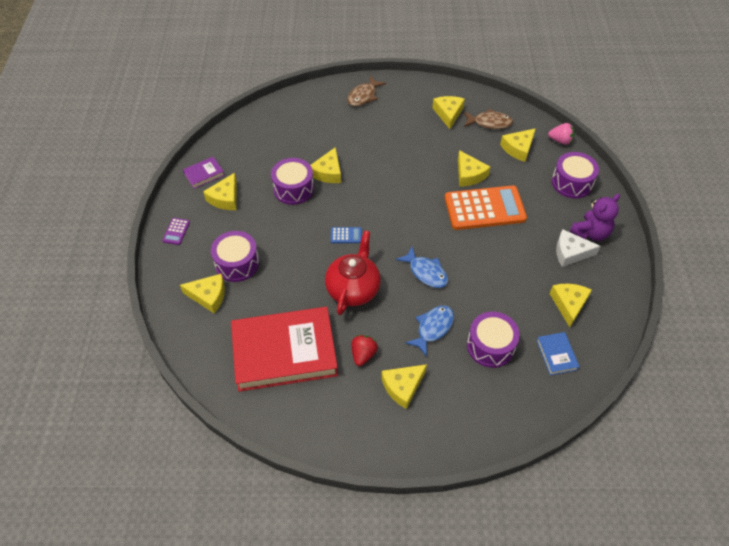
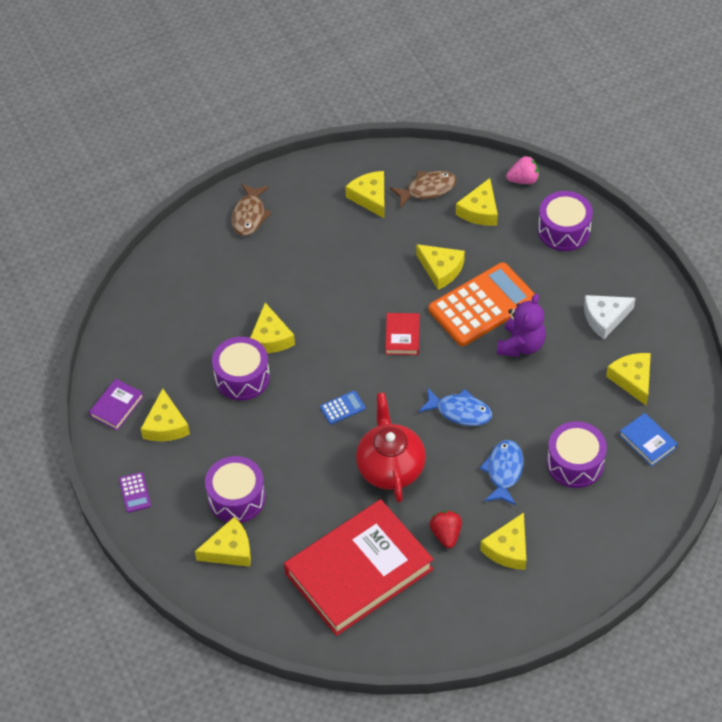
camera: 25 degrees left, 0 degrees up
purple teddy bear [570,194,620,241] -> purple teddy bear moved to [497,294,546,357]
none -> red book [385,313,420,355]

